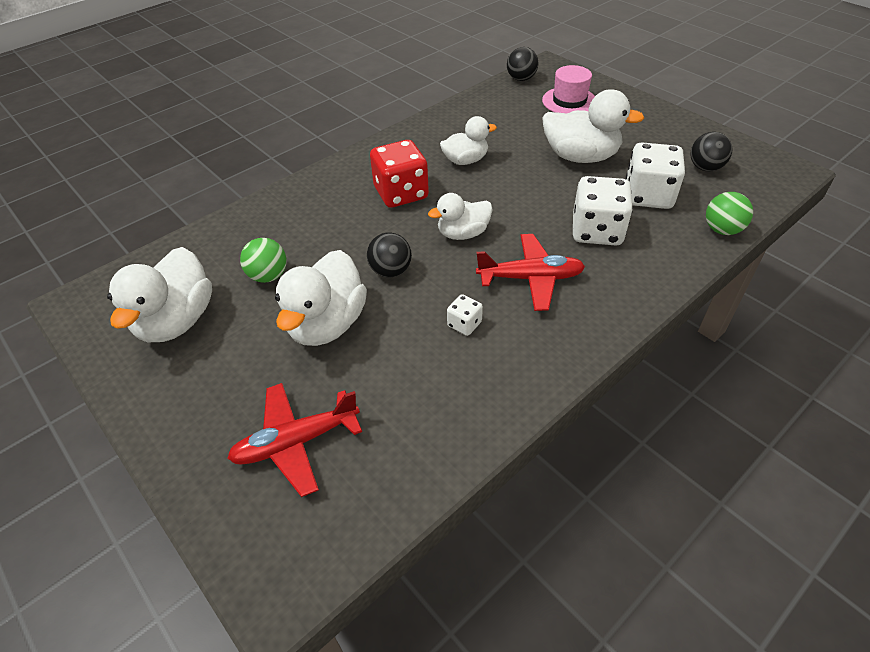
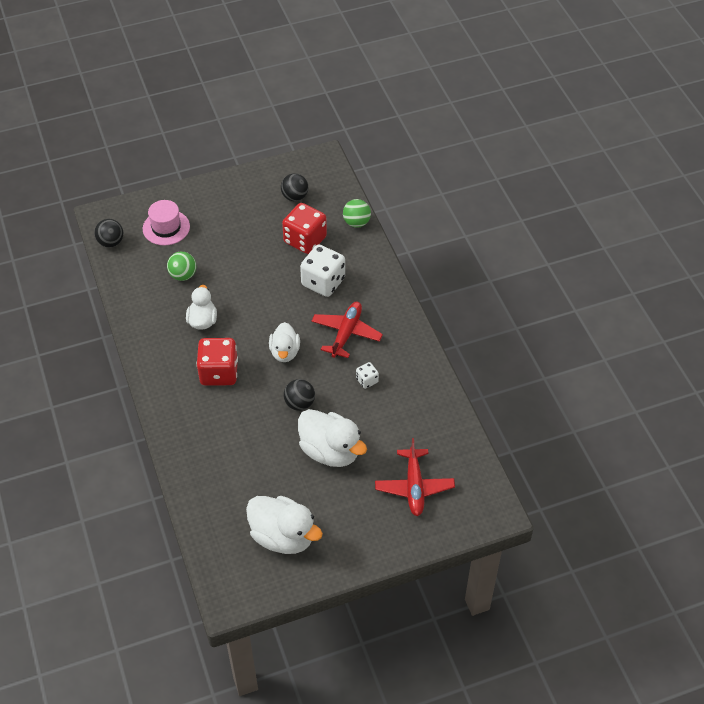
camera: 70 degrees left, 5 degrees up
green ball [240,238,287,283] -> green ball moved to [167,252,196,281]
white duck [542,89,644,163] -> none
white dice [626,142,685,209] -> red dice [282,203,327,254]

